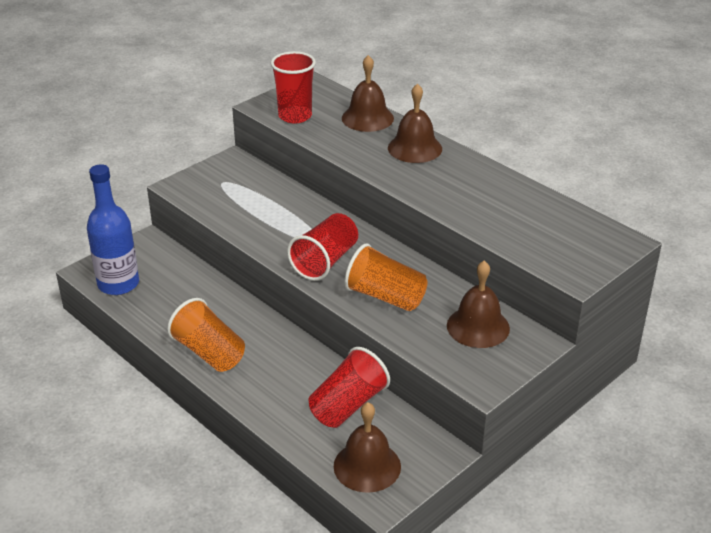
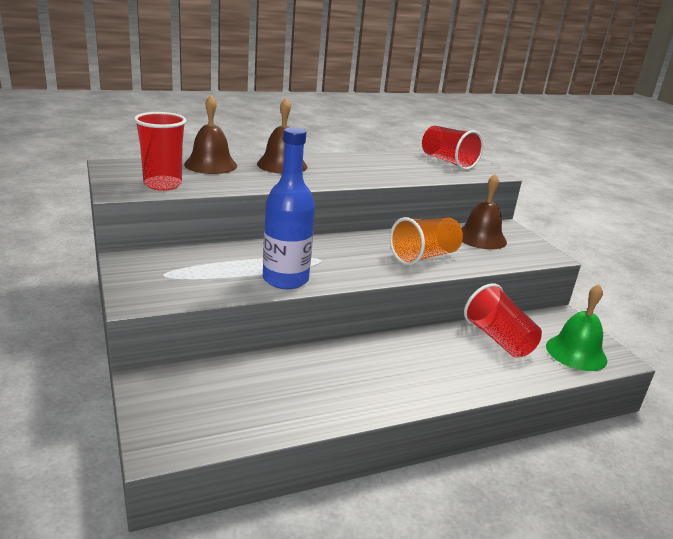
camera: 70 degrees left, 10 degrees down
blue bottle [87,164,139,295] -> blue bottle moved to [263,127,315,289]
orange cup [167,298,245,372] -> none
red cup [287,213,358,281] -> red cup moved to [422,126,484,170]
brown bell [334,402,401,493] -> green bell [546,284,607,371]

